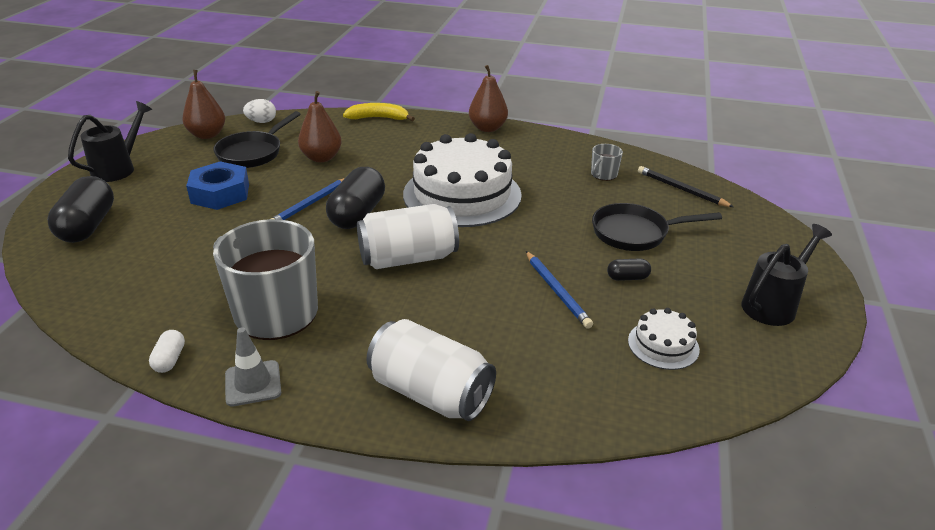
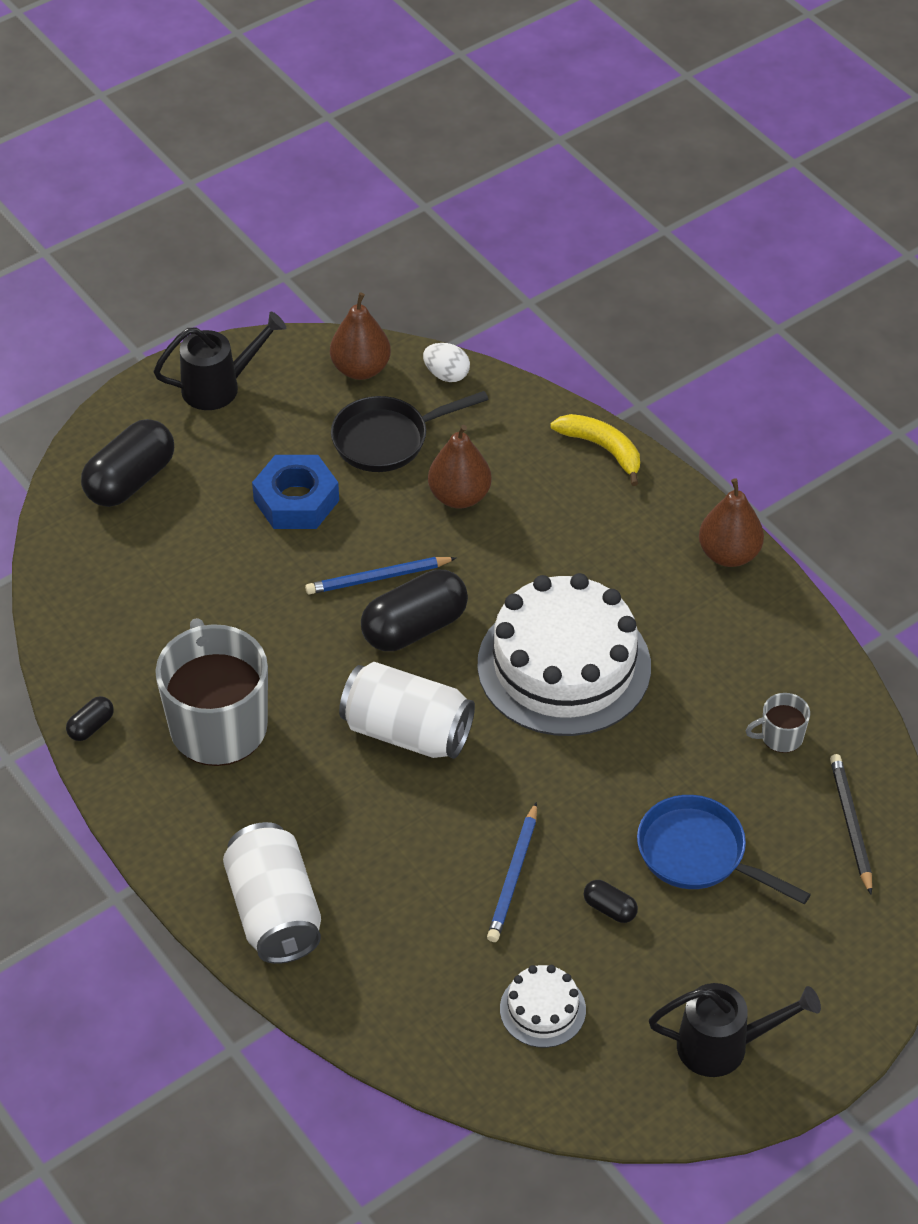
camera: 40 degrees right, 15 degrees up
white capsule [149,330,185,373] -> black capsule [66,696,114,741]
grey traffic cone [225,327,281,406] -> none
black pan [592,203,722,251] -> blue pan [637,795,811,904]

